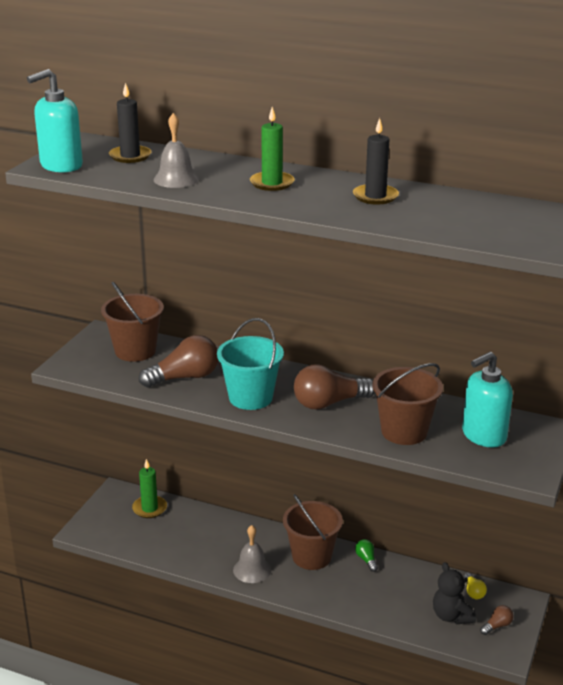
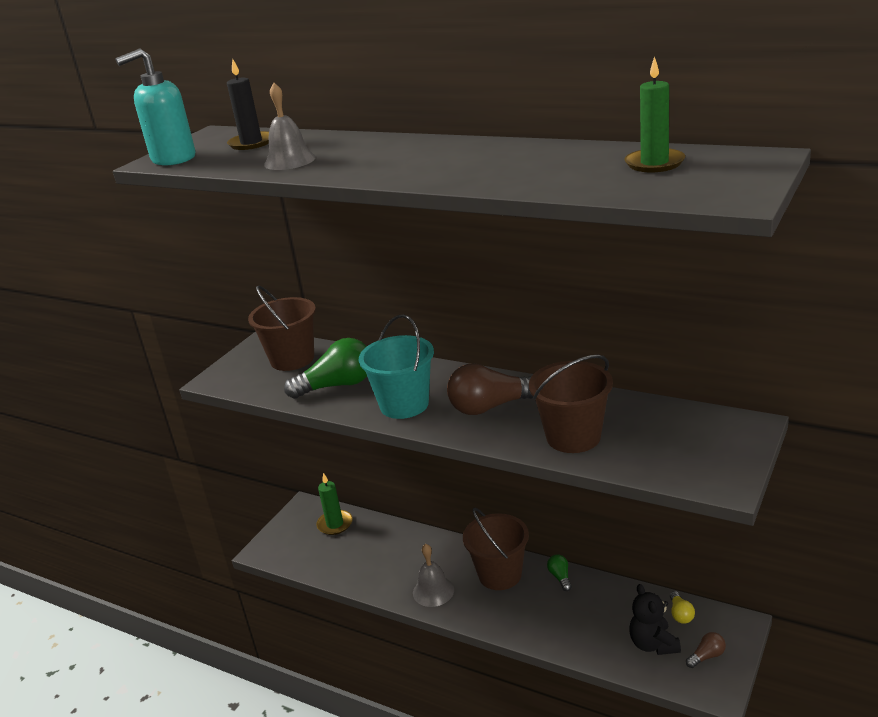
camera: 10 degrees right, 0 degrees up
brown light bulb [139,335,218,388] -> green light bulb [284,338,367,399]
green candle [250,107,295,191] -> green candle moved to [625,56,685,172]
black candle [353,118,399,205] -> none
turquoise soap dispenser [462,352,513,448] -> none

